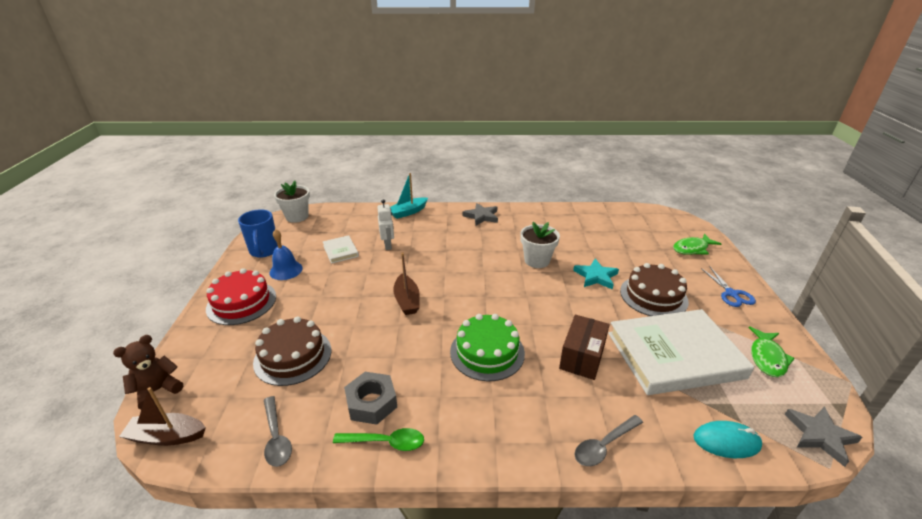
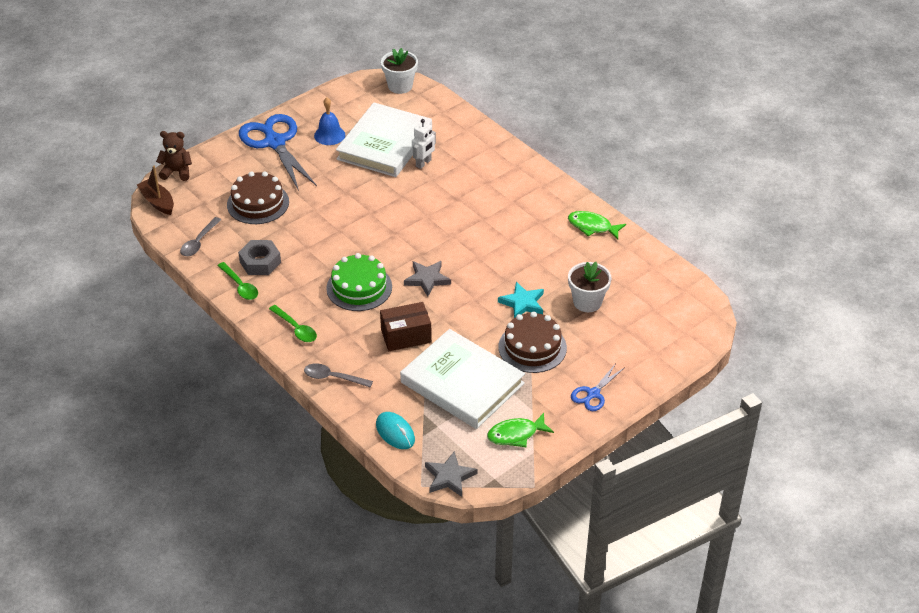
camera: 50 degrees right, 10 degrees up
red cake [206,268,276,325] -> blue scissors [239,114,317,191]
blue mug [238,209,278,258] -> none
white book [323,235,359,264] -> white book [336,102,432,177], size x2.31
turquoise boat [390,173,428,219] -> none
brown boat [393,253,420,315] -> none
grey star [463,203,498,226] -> grey star moved to [404,261,451,297]
white flower pot [520,222,560,268] -> white flower pot moved to [568,262,611,312]
green fish [673,233,721,255] -> green fish moved to [568,211,626,239]
none -> green spoon [269,305,317,342]

